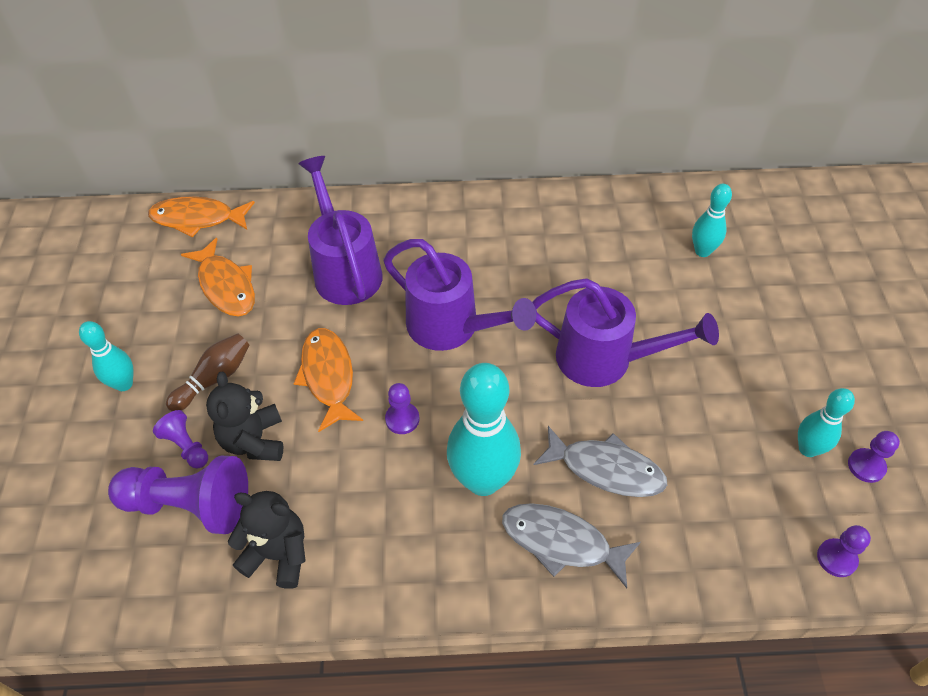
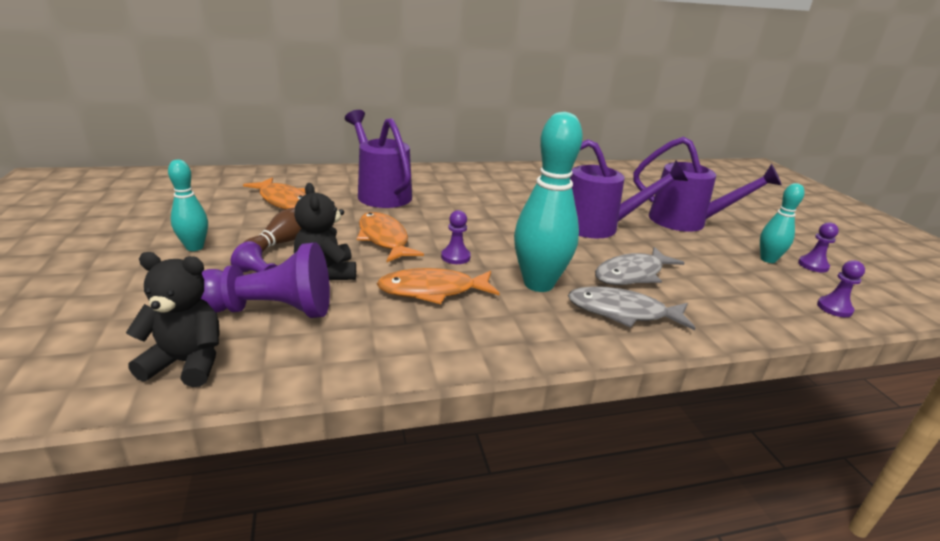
camera: 15 degrees left, 25 degrees down
orange fish [148,196,255,237] -> orange fish moved to [377,268,500,304]
black teddy bear [228,491,306,589] -> black teddy bear moved to [126,252,219,387]
purple watering can [383,239,537,351] -> purple watering can moved to [633,137,782,232]
grey fish [534,426,667,497] -> grey fish turned 135 degrees clockwise [595,247,684,285]
turquoise bowling pin [692,184,732,257] -> none

